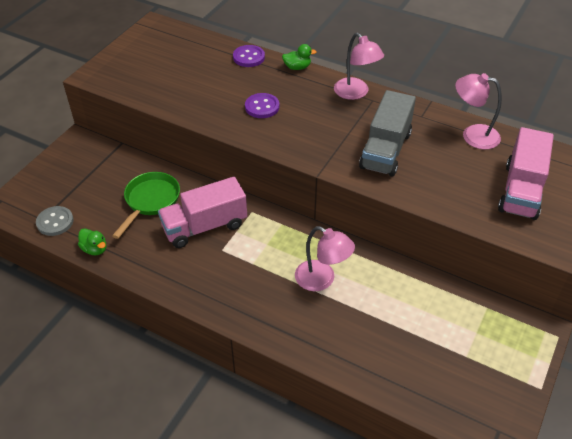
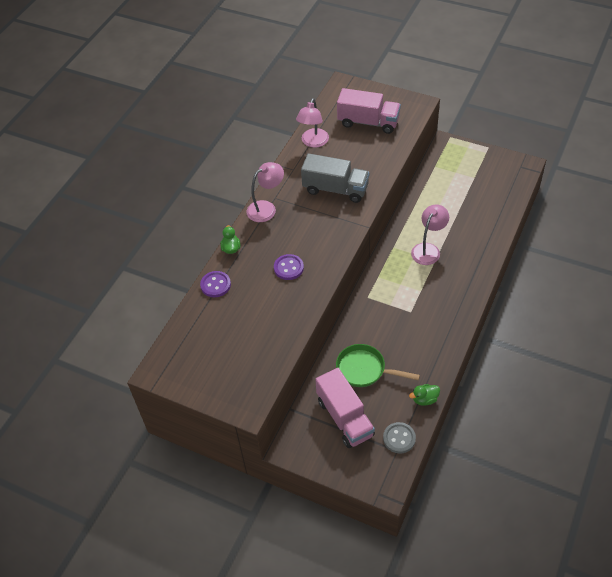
camera: 90 degrees left, 5 degrees up
green duck [78,228,106,255] -> green duck turned 150 degrees counterclockwise [409,384,440,406]
pink truck [158,177,247,248] -> pink truck moved to [315,368,375,448]

